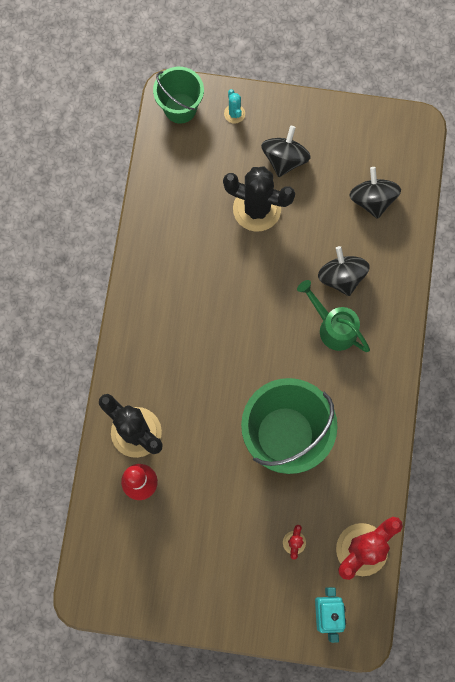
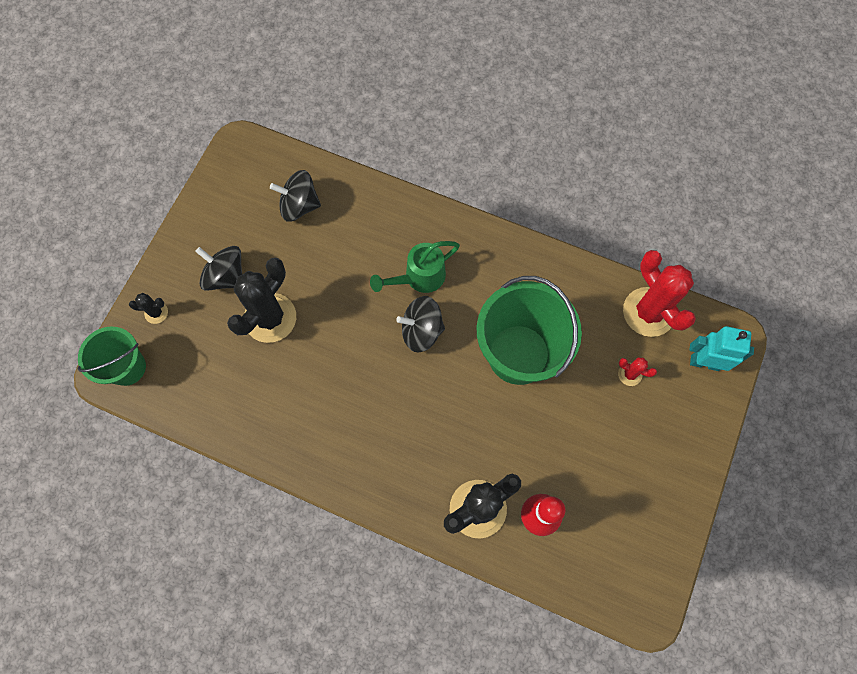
camera: 75 degrees left, 5 degrees down
turquoise cactus [224,89,245,124] -> black cactus [129,293,168,324]
black spinning top [318,246,370,296] -> black spinning top moved to [396,296,445,352]

